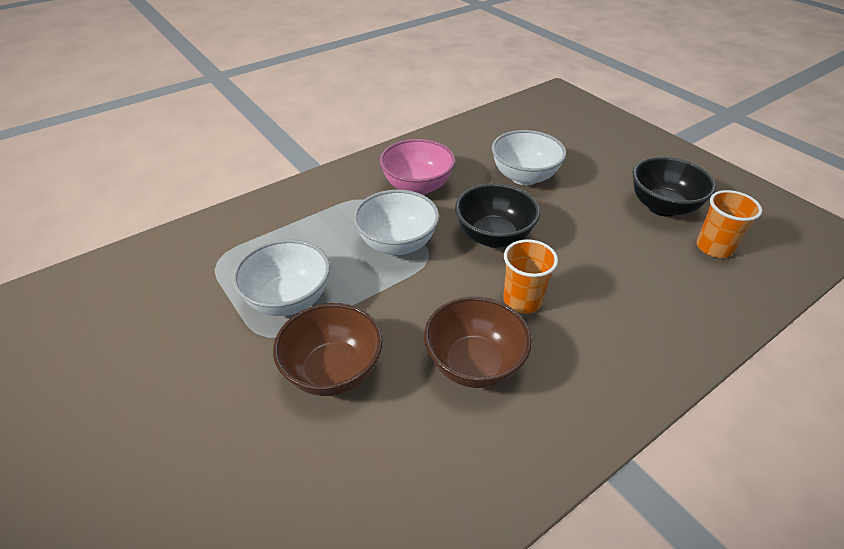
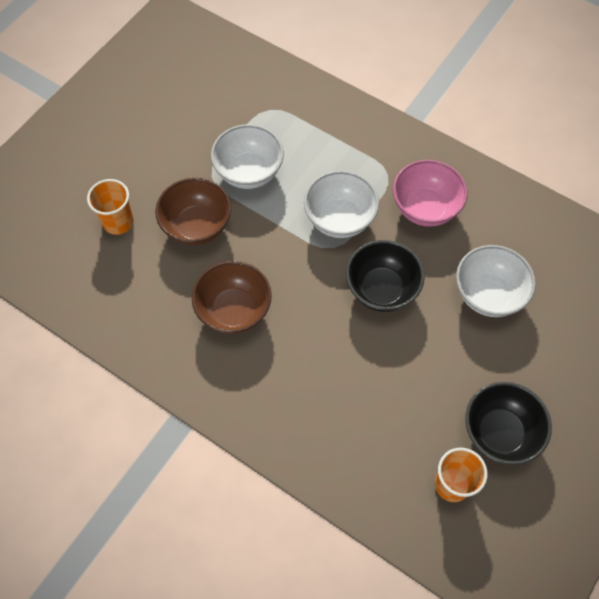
camera: 70 degrees right, 20 degrees up
orange cup [503,239,558,314] -> orange cup moved to [87,179,134,235]

